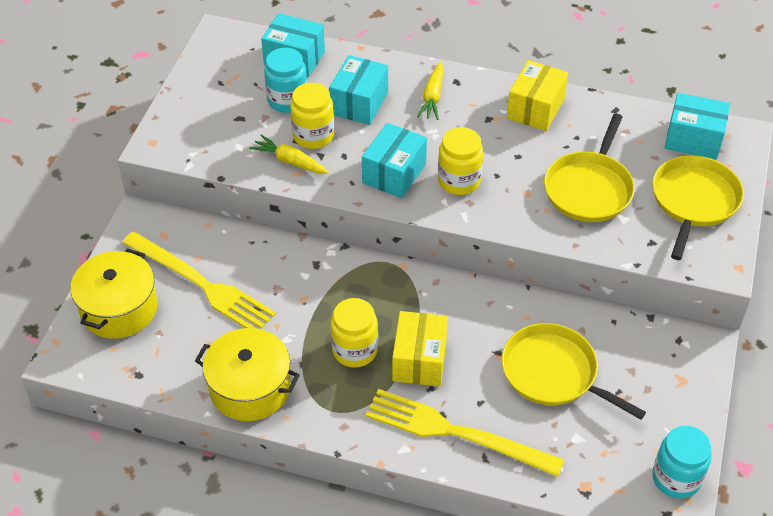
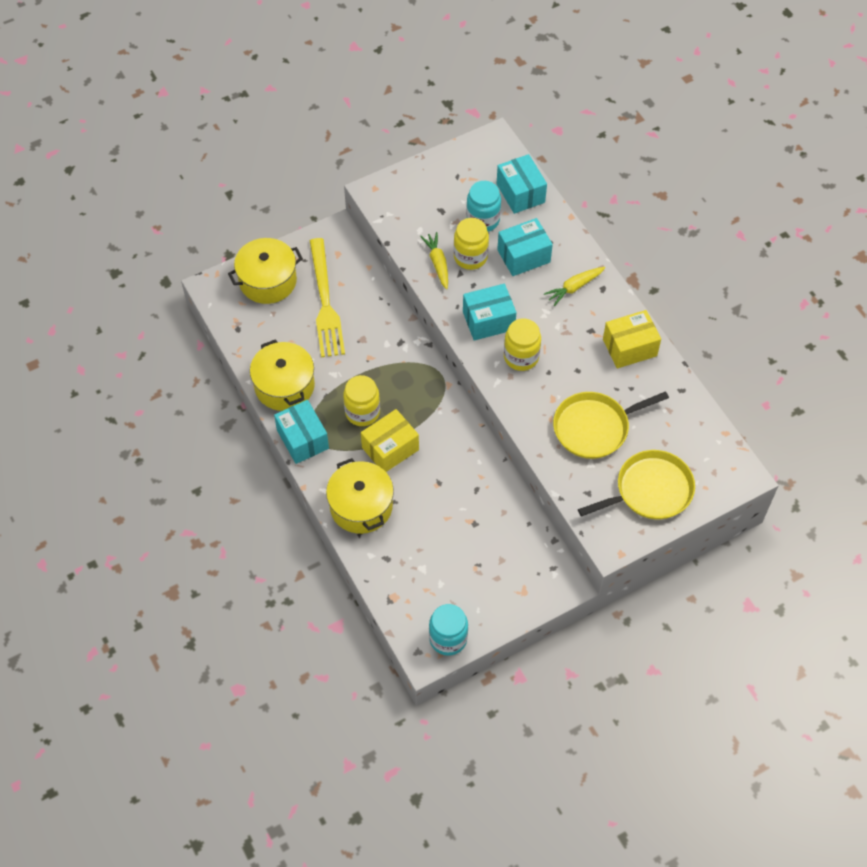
camera: 45 degrees right, 10 degrees up
yellow fork [365,389,564,477] -> yellow pot [326,458,394,534]
yellow pan [502,323,646,420] -> none
turquoise box [665,93,730,160] -> turquoise box moved to [274,400,329,464]

